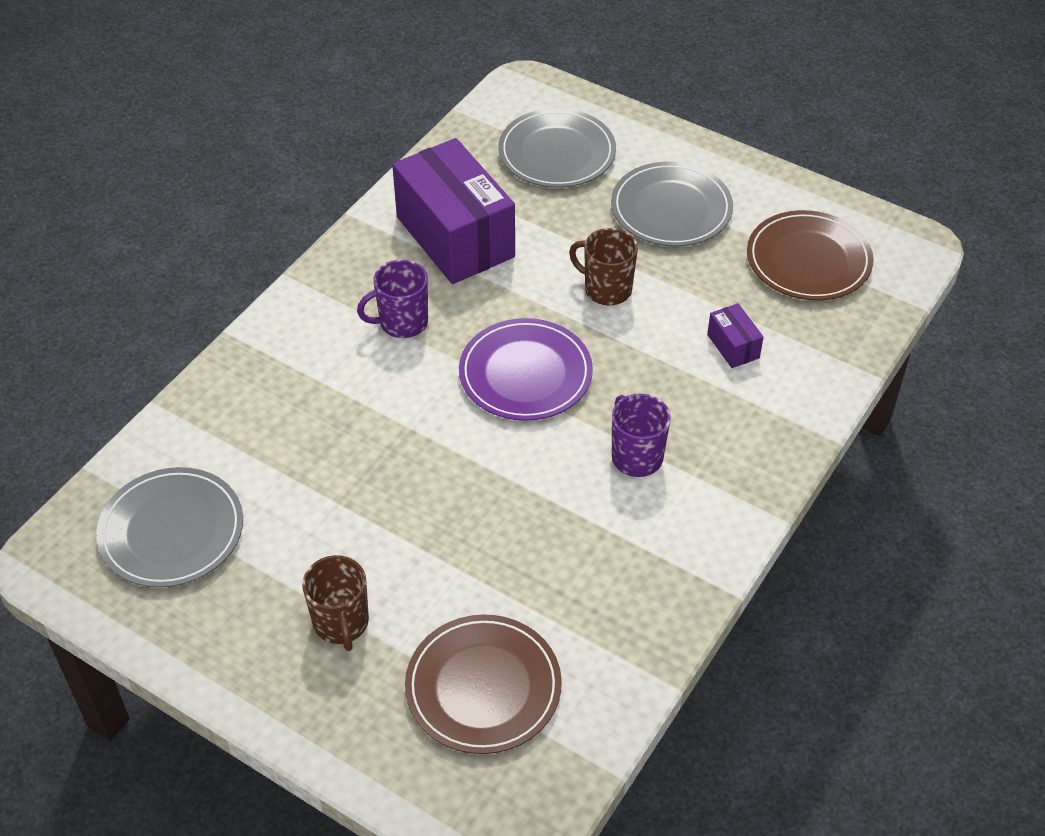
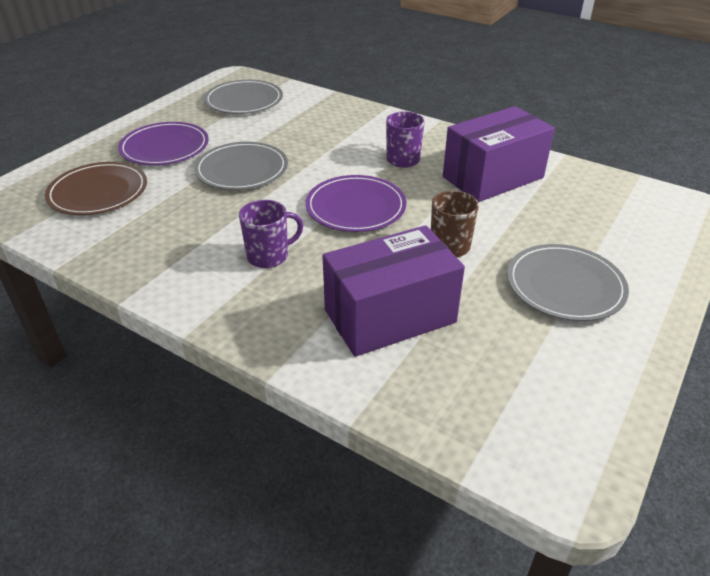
camera: 90 degrees right, 10 degrees down
brown mug [302,555,369,651] -> purple plate [118,122,209,165]
grey plate [498,108,616,188] -> grey plate moved to [194,142,288,190]
purple box [707,303,764,368] -> purple box [323,225,465,357], size x2.39
brown plate [747,210,874,300] -> none

